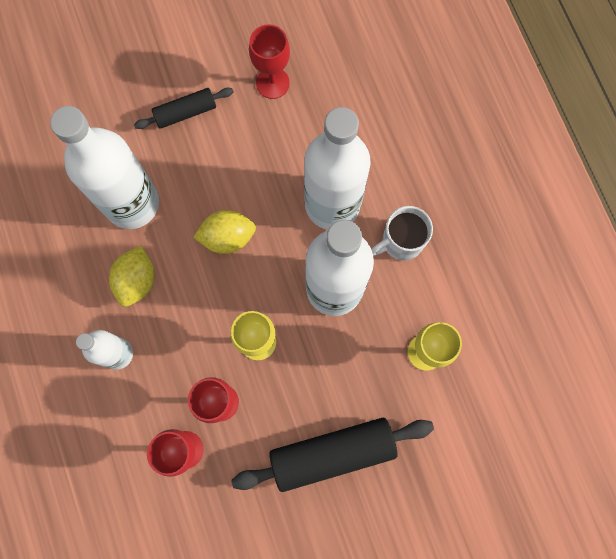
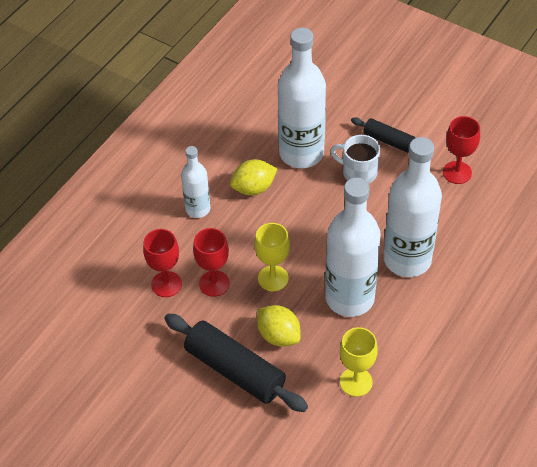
camera: 55 degrees right, 25 degrees down
yellow lemon [193,210,256,254] -> yellow lemon moved to [257,305,301,346]
white mug [371,206,433,261] -> white mug moved to [330,135,380,184]

